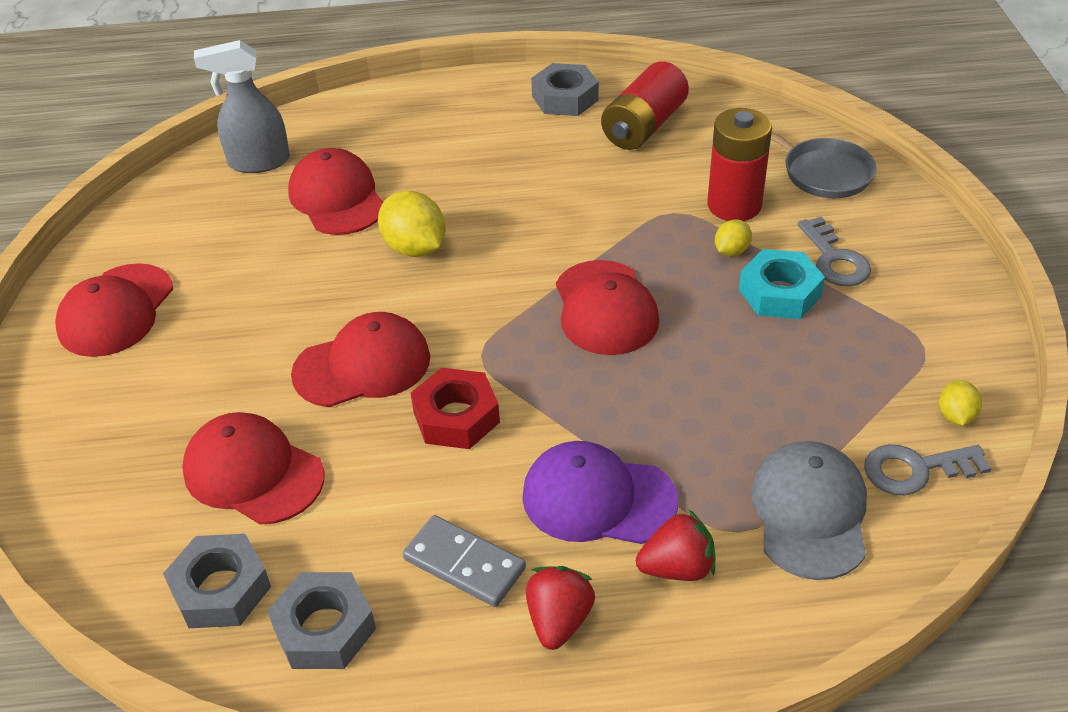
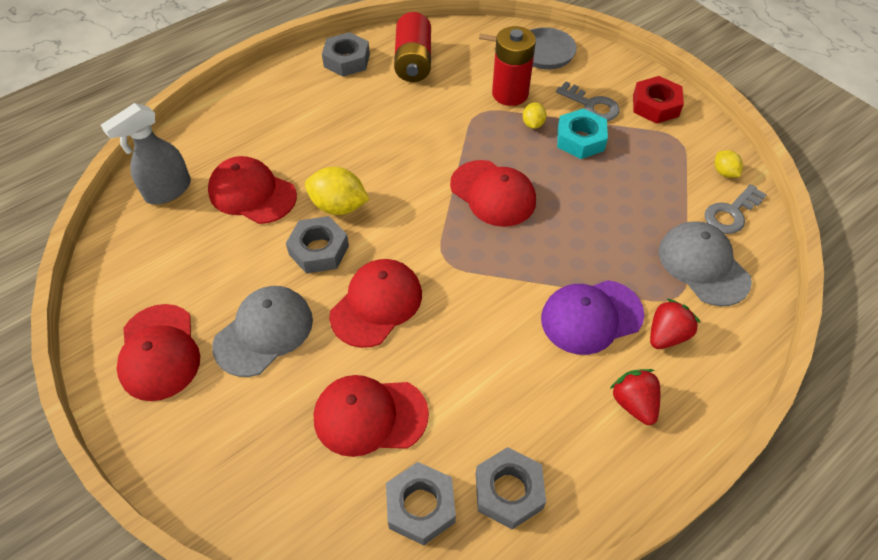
camera: 35 degrees left, 10 degrees up
grey domino [403,515,526,607] -> none
red nut [411,368,500,449] -> red nut moved to [633,76,684,124]
none -> grey cap [212,286,313,377]
none -> grey nut [286,216,349,274]

